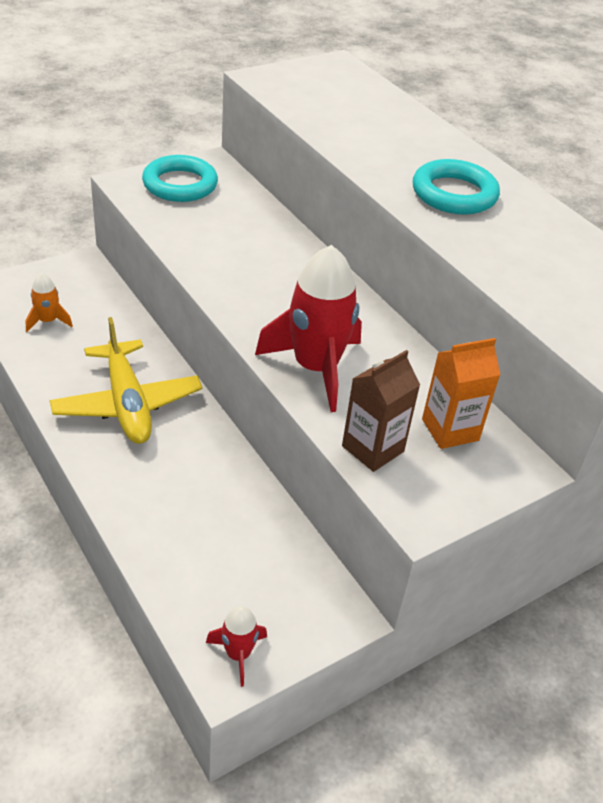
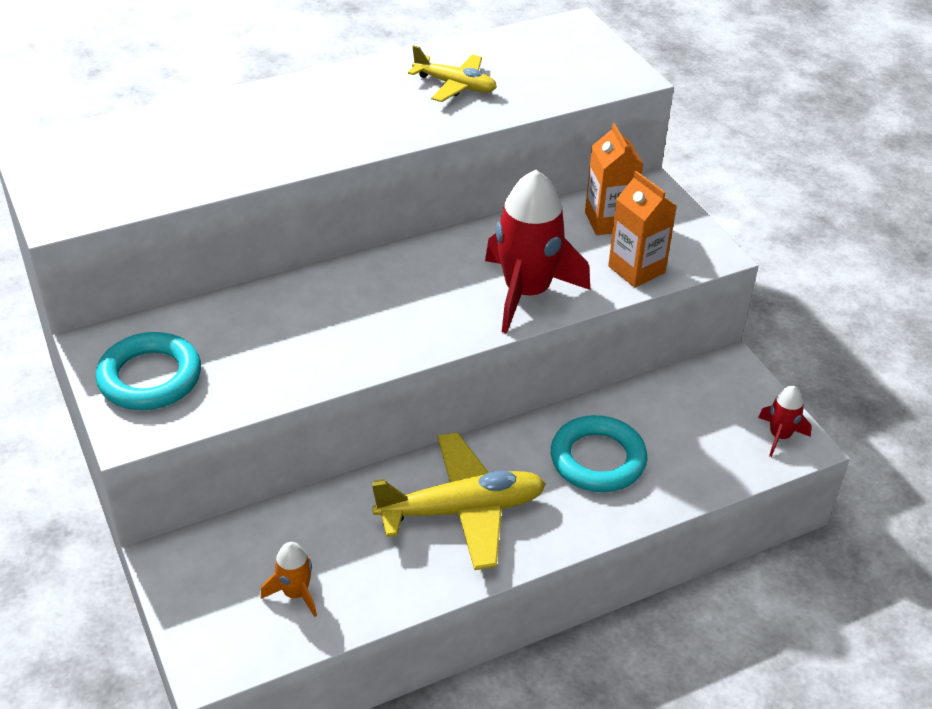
camera: 80 degrees left, 0 degrees up
brown carton [342,350,420,472] -> orange carton [608,171,677,288]
turquoise ring [413,159,500,215] -> turquoise ring moved to [551,415,647,492]
none -> yellow plane [408,45,497,102]

